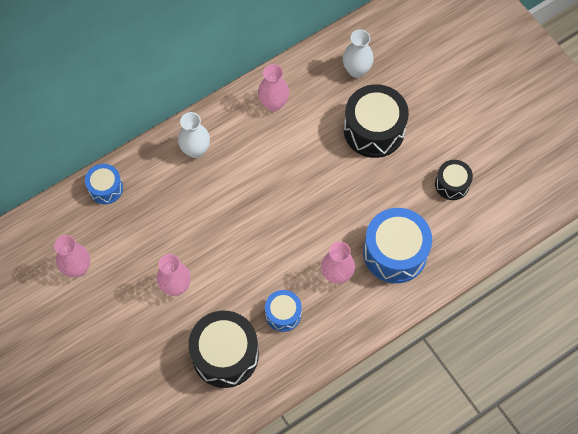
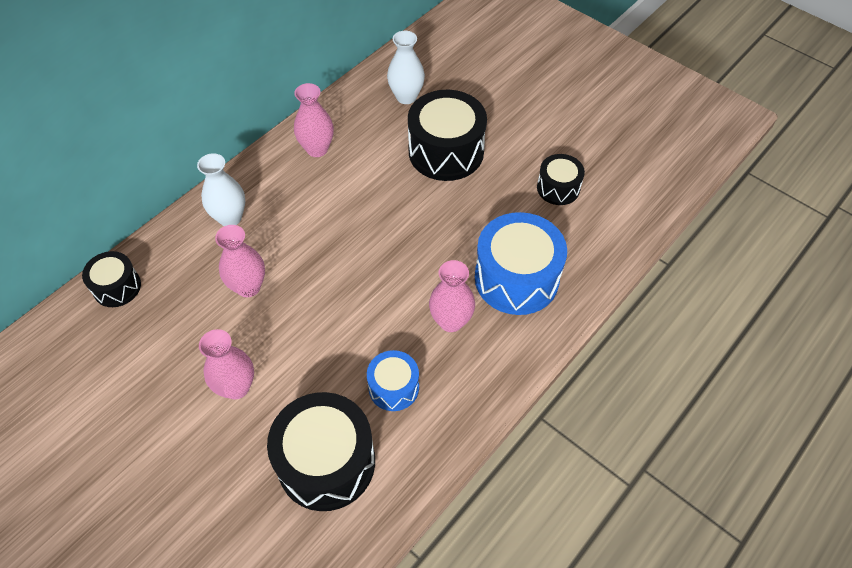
camera: 15 degrees left, 10 degrees down
pink vase [54,235,90,277] -> pink vase moved to [215,225,265,297]
blue drum [85,164,123,204] -> black drum [82,251,141,307]

